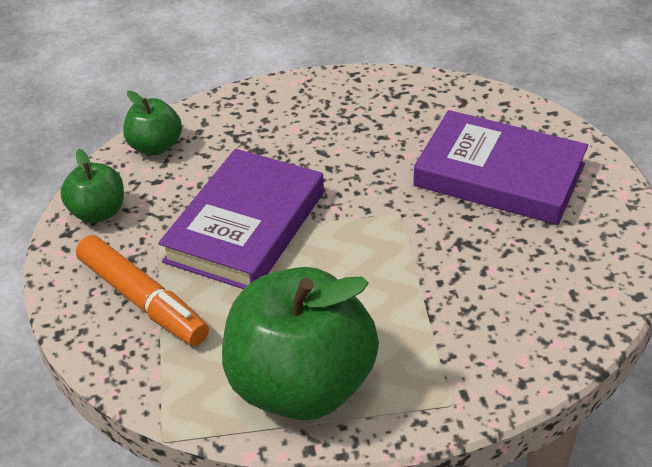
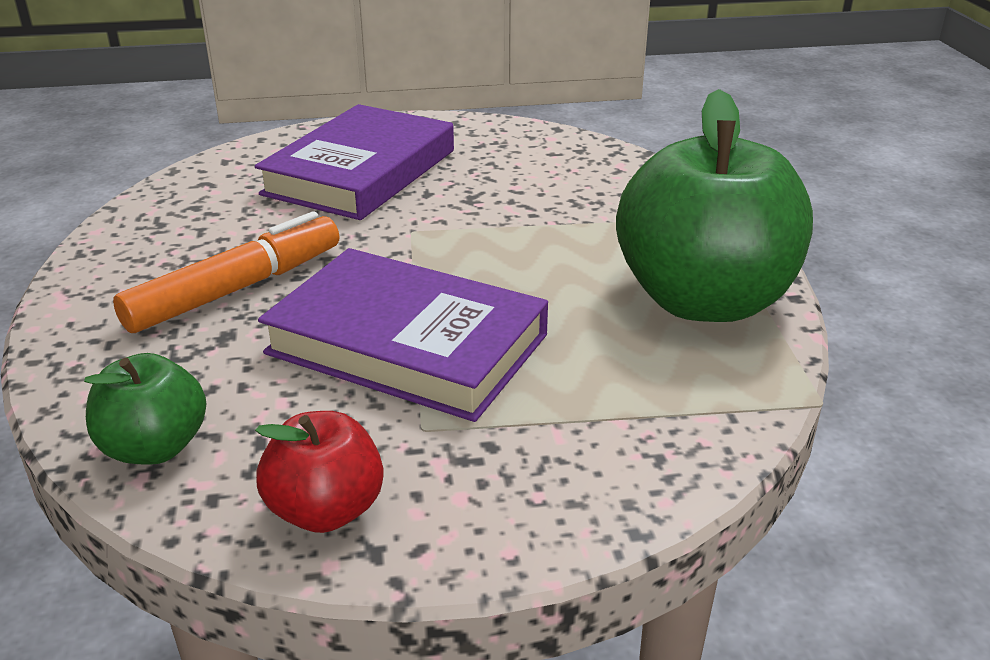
camera: 90 degrees left, 10 degrees down
green apple [61,149,124,223] -> red apple [255,411,384,533]
orange marker [76,235,209,346] -> orange marker moved to [113,211,339,333]

